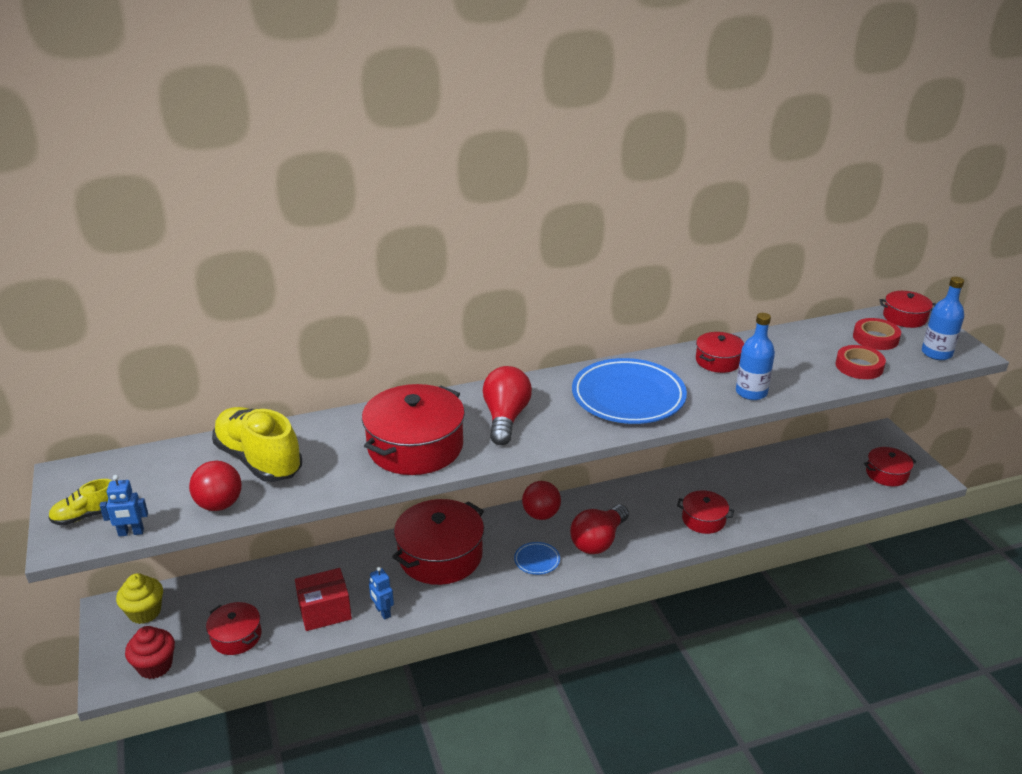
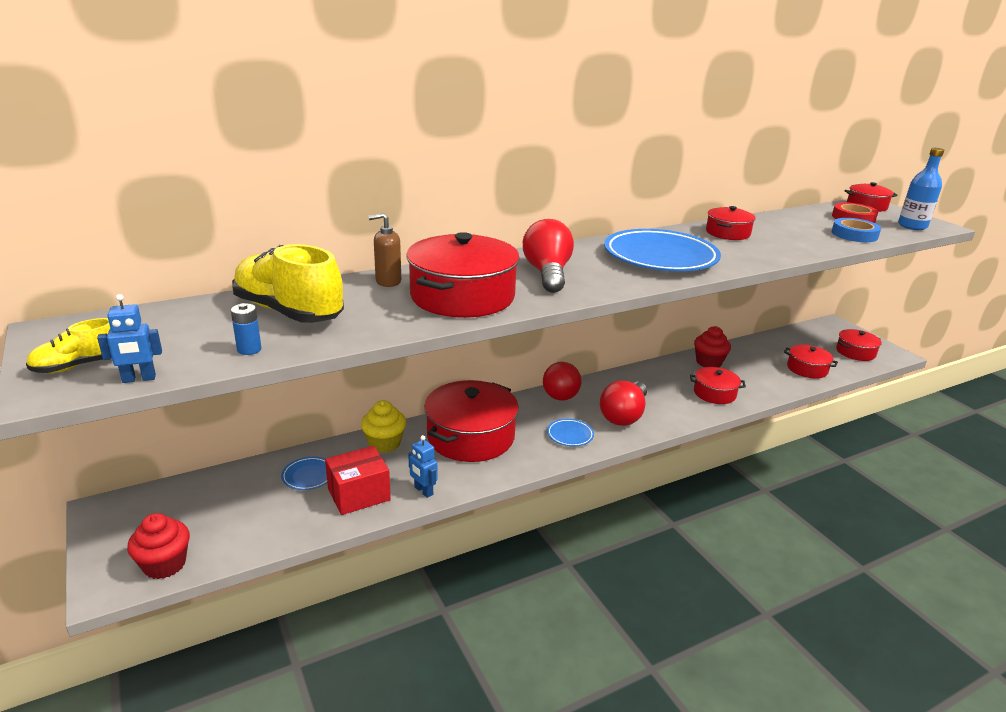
camera: 10 degrees left, 5 degrees down
yellow cupcake [116,573,163,624] -> yellow cupcake moved to [361,400,406,453]
red ball [189,461,242,511] -> blue battery [231,303,261,355]
red pot [206,602,262,655] -> red pot moved to [784,344,838,379]
blue bottle [736,313,775,400] -> none
red tape [836,345,886,379] -> blue tape [832,218,881,242]
none -> blue plate [281,457,327,490]
none -> brown soap dispenser [368,213,401,287]
none -> red cupcake [694,326,731,367]

